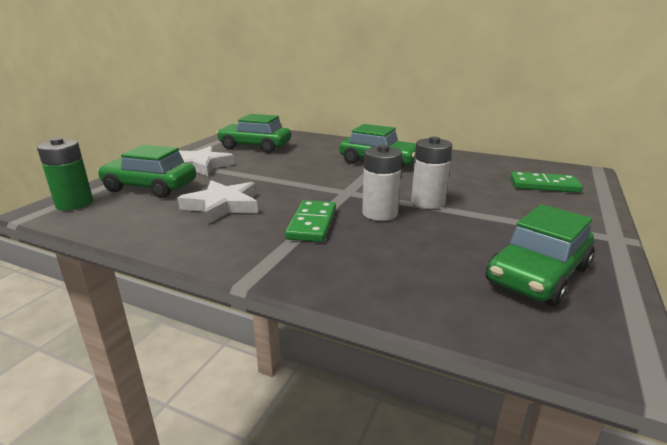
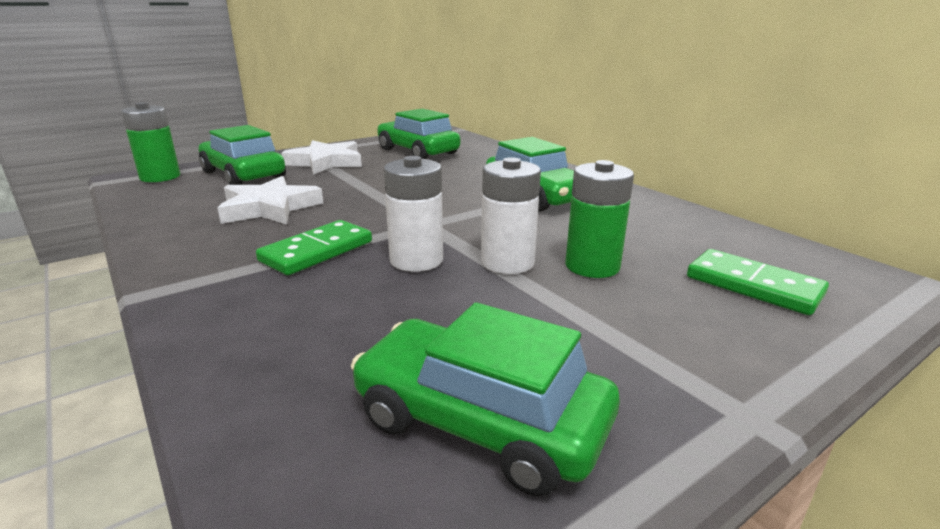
camera: 30 degrees right, 0 degrees up
green car [486,204,595,307] -> green car turned 45 degrees clockwise [351,302,620,496]
none -> green battery [565,160,634,278]

